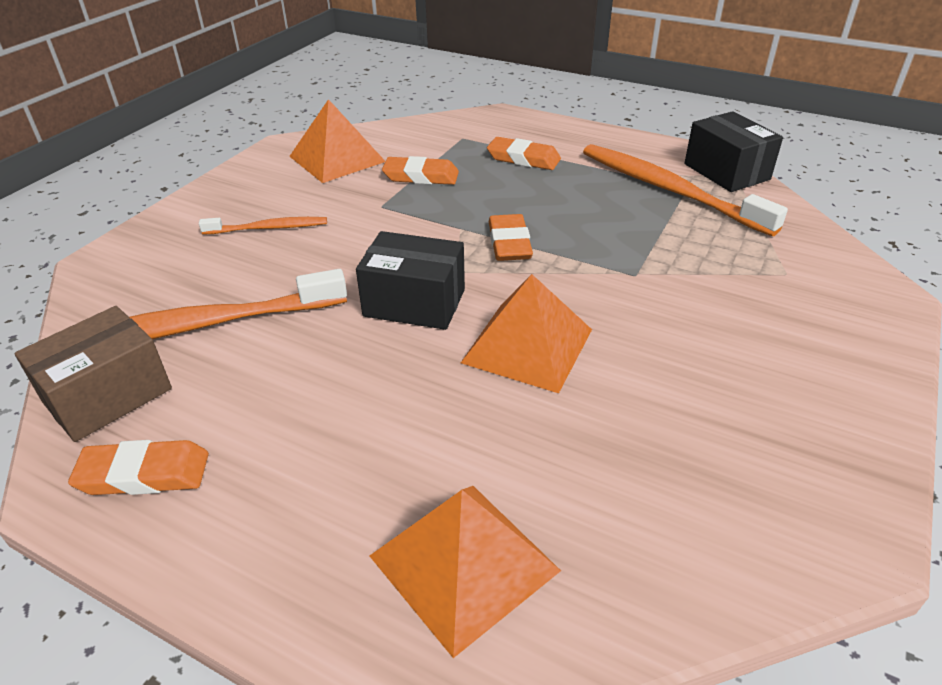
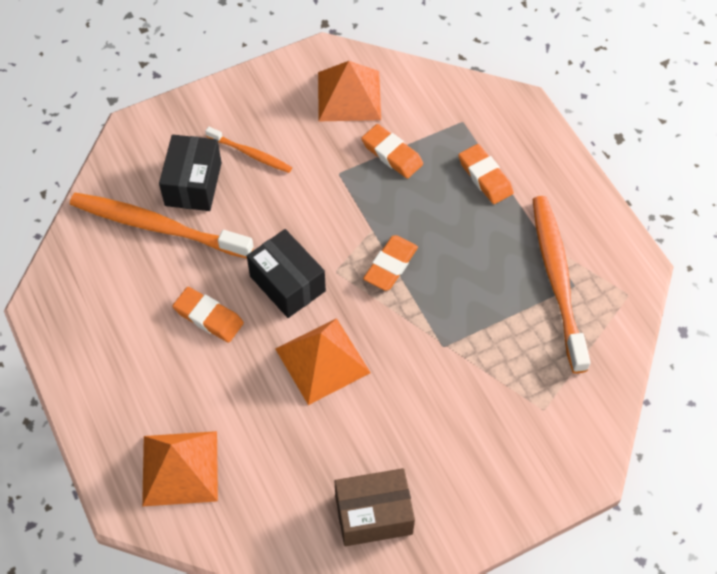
camera: 35 degrees right, 20 degrees up
brown box [14,306,172,442] -> brown box moved to [335,468,415,546]
orange eraser [68,440,209,495] -> orange eraser moved to [173,287,244,343]
black box [684,111,783,192] -> black box moved to [159,135,222,211]

